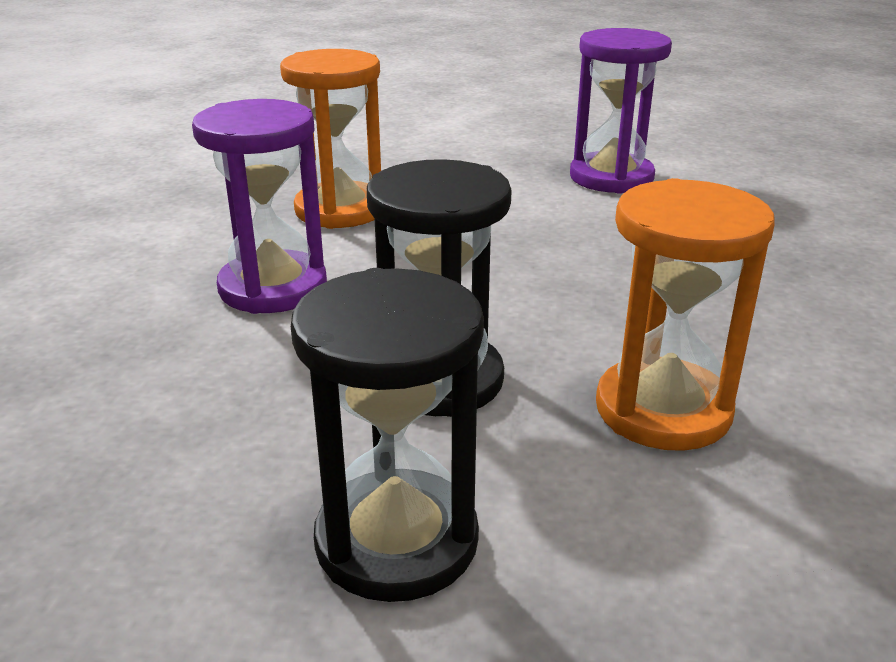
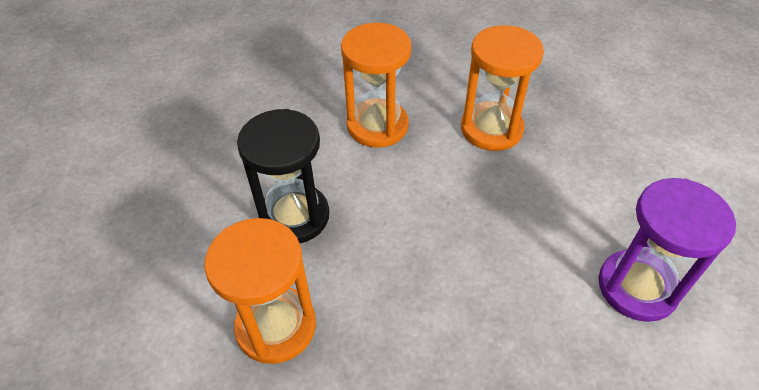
camera: 80 degrees right, 20 degrees up
purple hourglass [192,99,327,314] -> orange hourglass [341,23,412,148]
black hourglass [291,268,484,602] -> none

